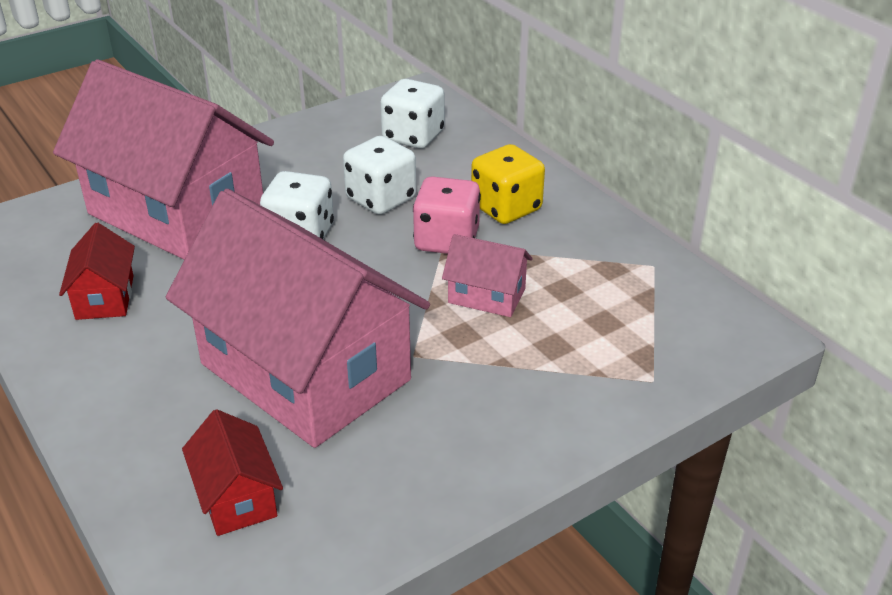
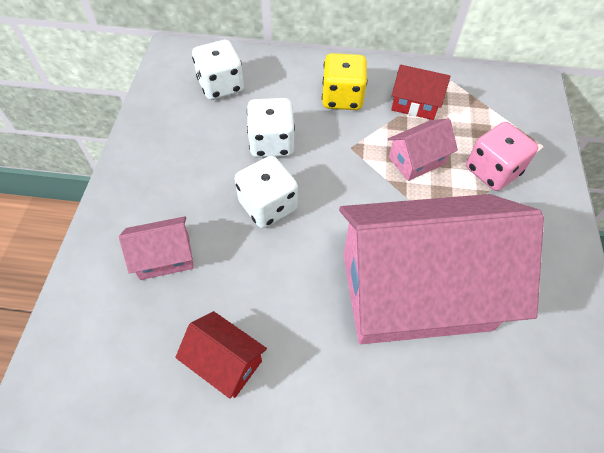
camera: 50 degrees left, 20 degrees up
pink house [53,59,274,260] -> pink house [119,216,194,280], size x0.41
red house [182,409,283,536] -> red house moved to [391,65,450,120]
pink dice [413,176,481,254] -> pink dice moved to [466,122,538,191]

